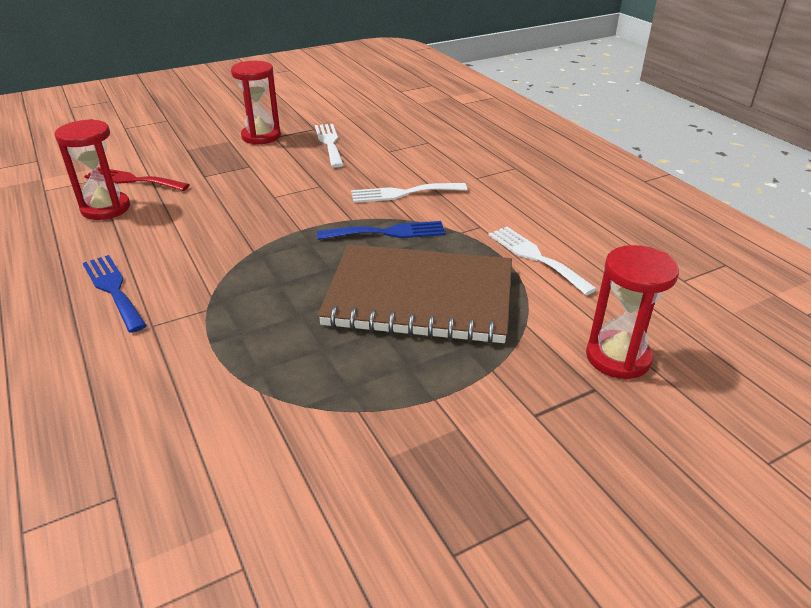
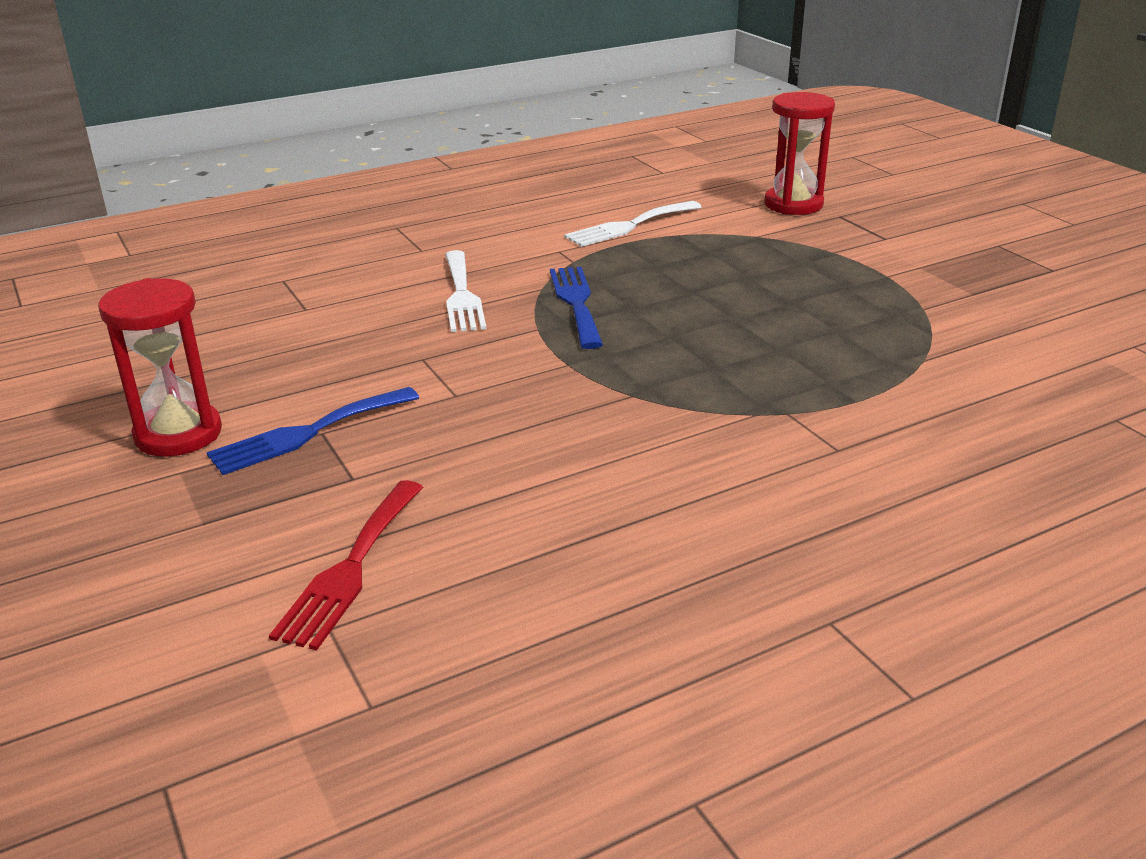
camera: 90 degrees left, 5 degrees down
red hourglass [54,119,130,220] -> none
blue fork [83,255,147,333] -> blue fork moved to [206,387,419,475]
white fork [315,124,344,168] -> none
brown notebook [318,244,512,344] -> none

